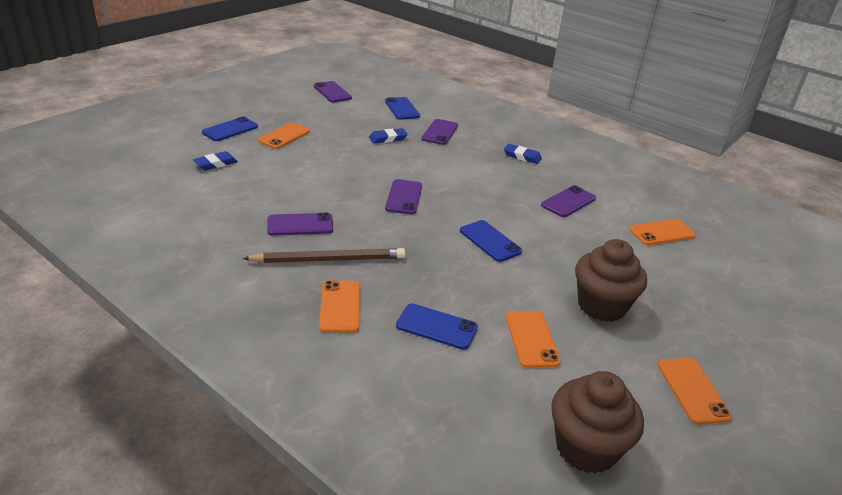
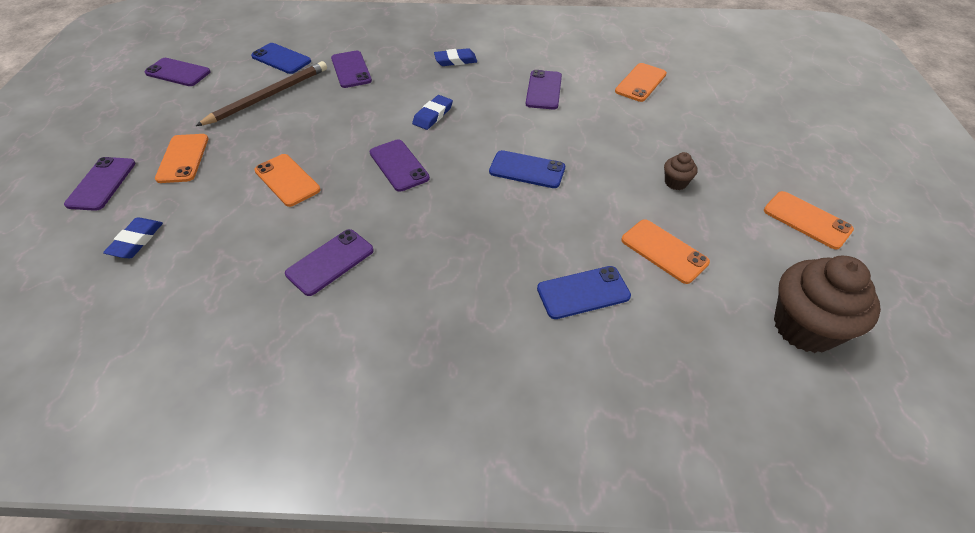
camera: 35 degrees left, 15 degrees up
blue phone [202,117,258,141] -> purple phone [64,157,136,211]
brown pencil [242,248,405,263] -> brown pencil moved to [196,61,327,126]
orange phone [319,280,360,333] -> orange phone moved to [254,154,320,207]
blue eraser [369,128,408,143] -> blue eraser moved to [412,95,453,130]
brown cupcake [575,239,647,322] -> brown cupcake [664,152,697,190], size x0.46

